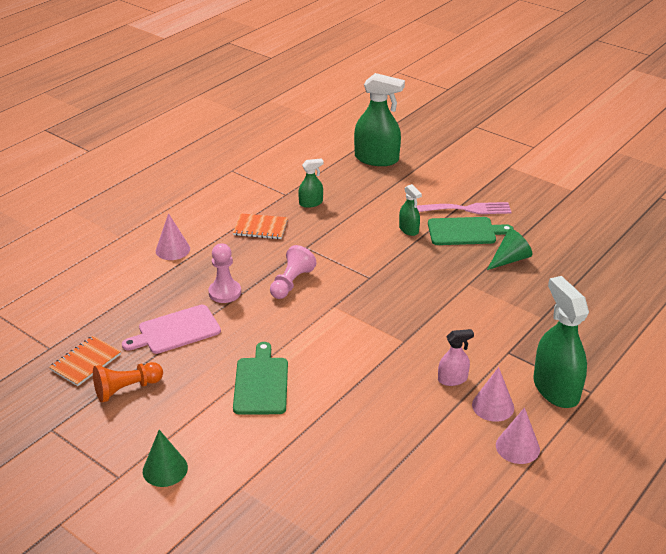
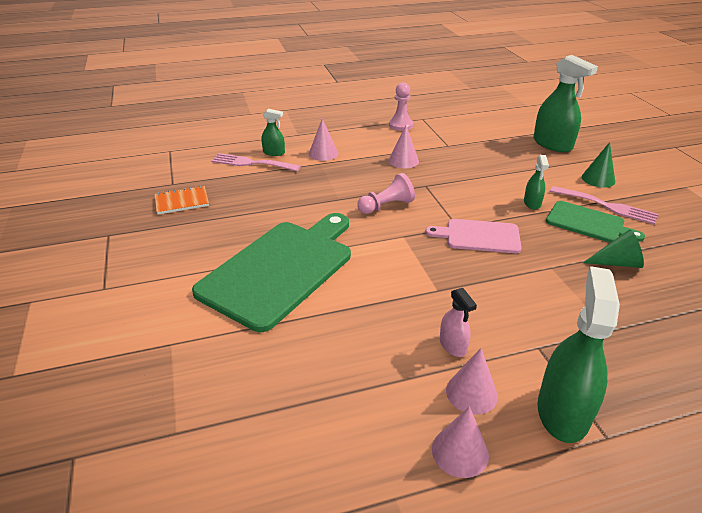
camera: 35 degrees right, 0 degrees up
orange pawn [93,362,163,403] -> none
pink cutting board [122,305,221,354] -> pink cutting board moved to [425,219,522,253]
green cone [143,430,188,487] -> green cone moved to [582,142,615,188]
pink pawn [208,243,241,303] -> pink pawn moved to [389,82,413,131]
orange notebook [233,213,288,239] -> pink cone [389,126,419,168]
green cutting board [233,342,288,415] -> green cutting board [192,213,351,332], size x1.88
green spray bottle [298,158,324,208] -> green spray bottle moved to [261,109,285,156]
pink spray bottle [438,329,474,386] -> pink spray bottle turned 45 degrees clockwise [440,288,477,357]
none -> pink fork [211,153,301,172]

